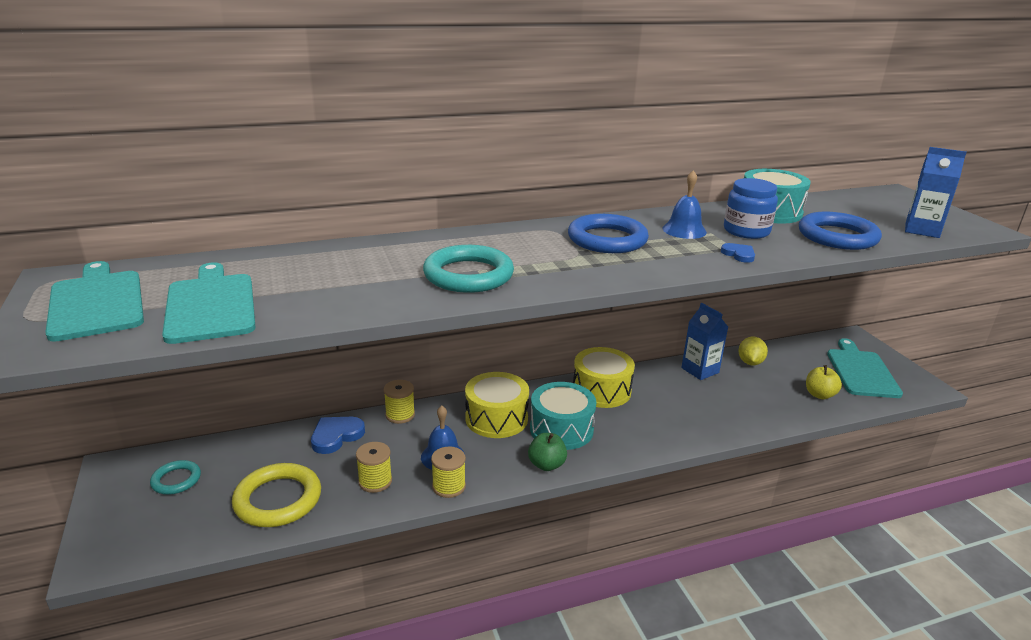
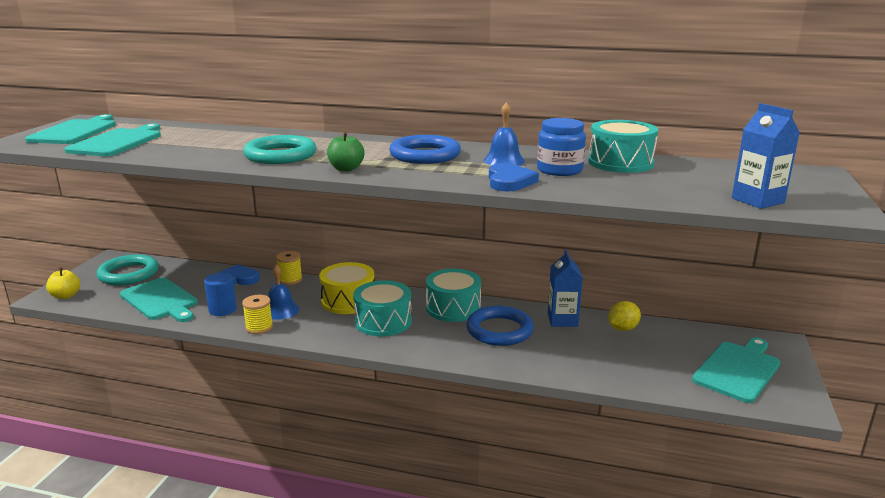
camera: 35 degrees right, 5 degrees down
turquoise ring [150,460,201,495] -> turquoise ring [97,254,159,285], size x1.78
yellow ring [232,463,321,527] -> turquoise cutting board [120,278,198,322]
yellow spool [356,442,392,493] -> blue cylinder [204,273,237,316]
green apple [528,433,567,471] -> green apple moved to [327,132,365,171]
yellow drum [573,347,635,408] -> turquoise drum [426,269,481,322]
blue heart [721,243,755,263] -> blue heart [489,163,539,192], size x1.68
blue ring [799,212,882,250] -> blue ring moved to [466,306,534,346]
yellow apple [806,365,842,399] -> yellow apple moved to [46,268,80,299]

